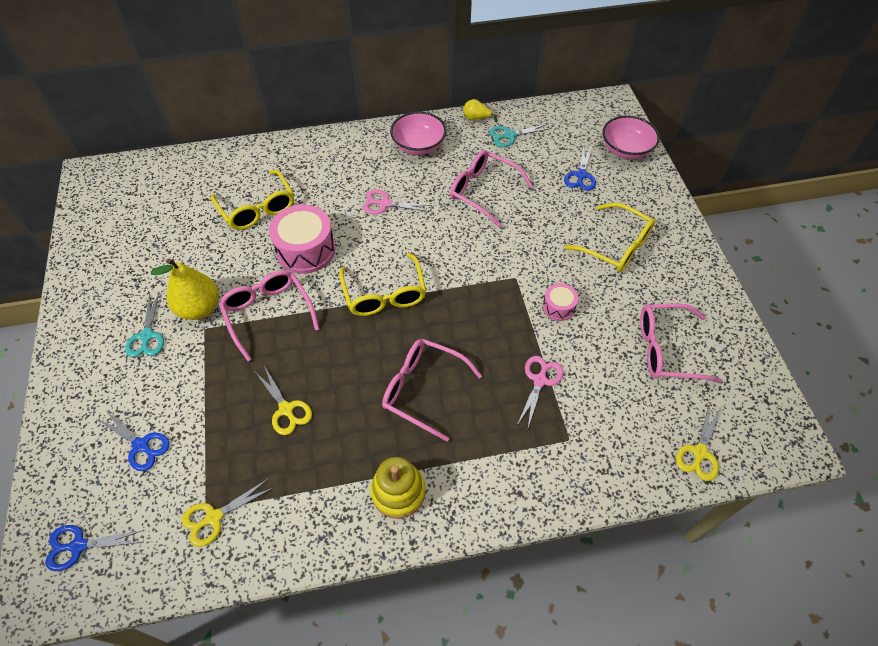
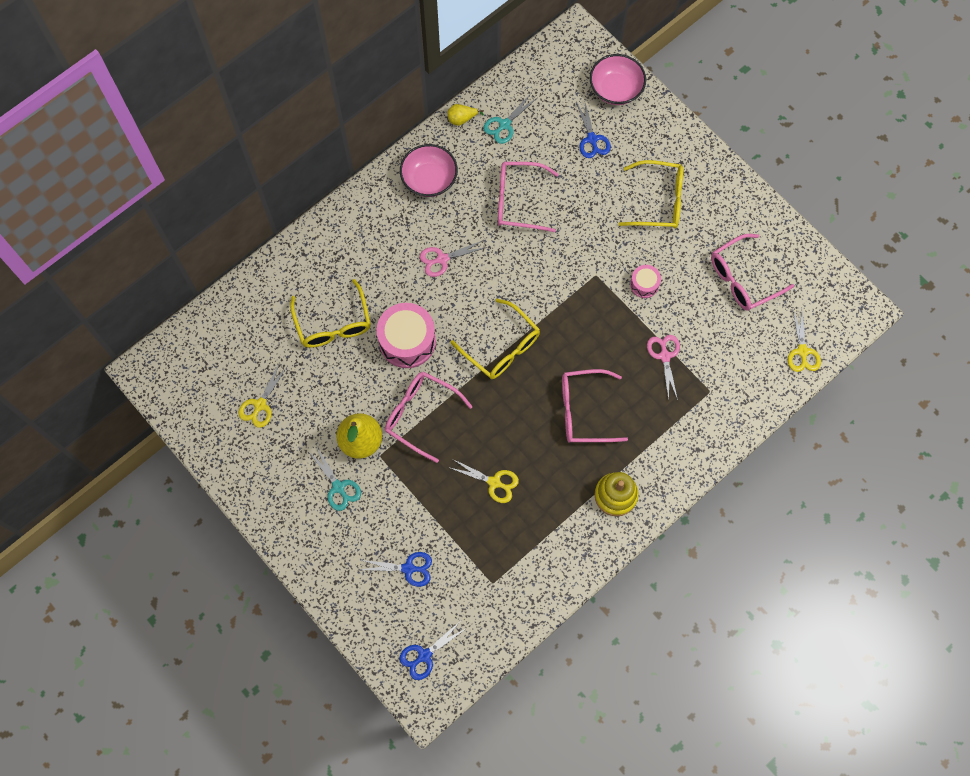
camera: 30 degrees left, 15 degrees up
yellow scissors [182,478,273,547] -> yellow scissors moved to [238,362,287,428]
yellow glasses [211,170,294,230] -> yellow glasses turned 45 degrees clockwise [290,279,371,348]

